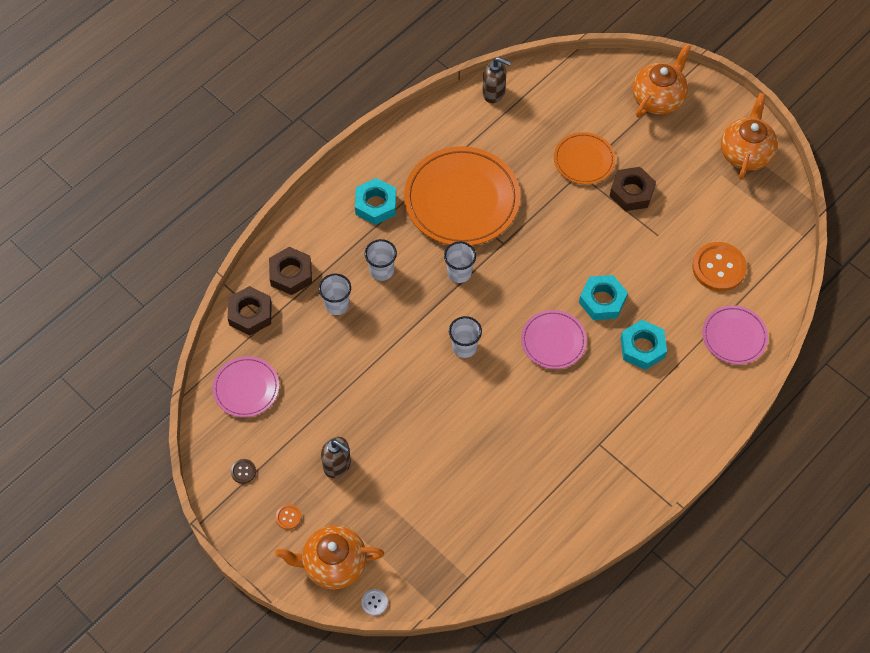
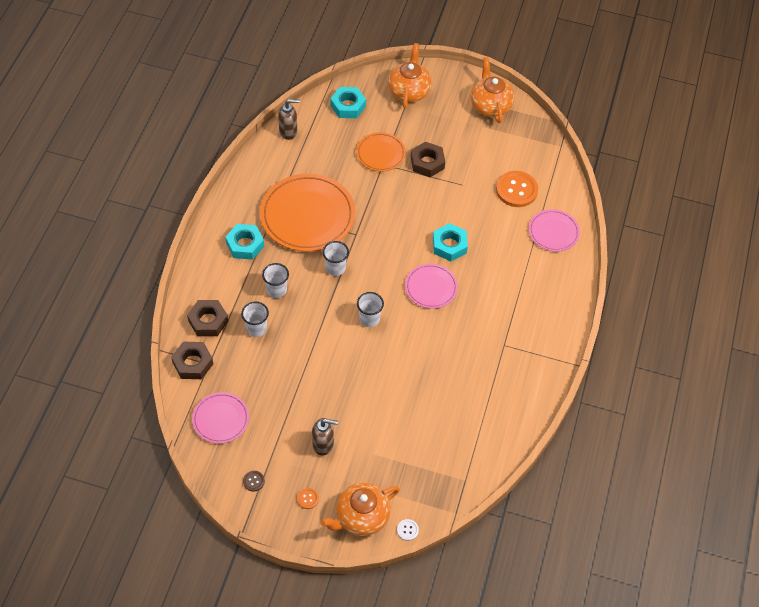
camera: 30 degrees left, 5 degrees down
turquoise nut [621,320,667,370] -> turquoise nut moved to [330,87,366,118]

